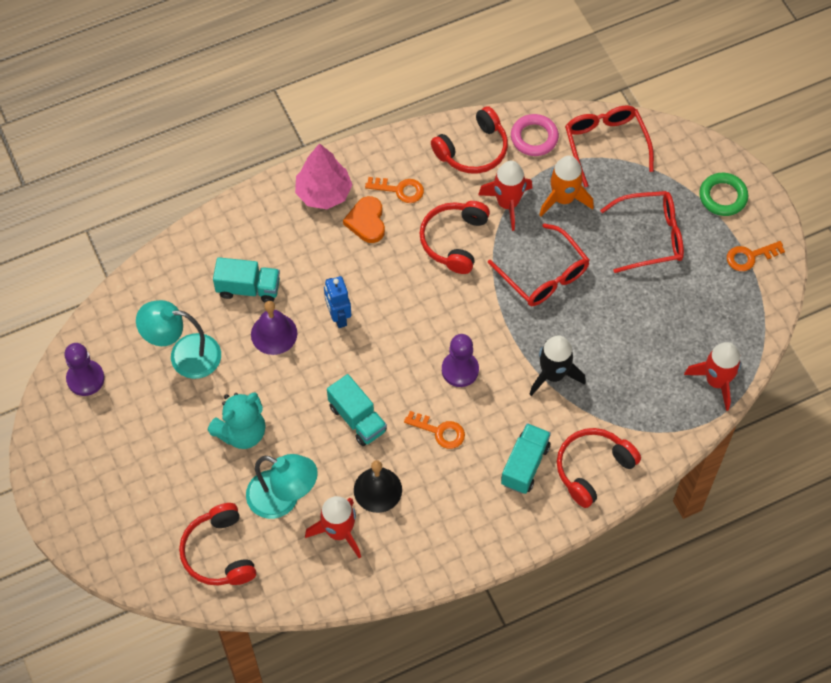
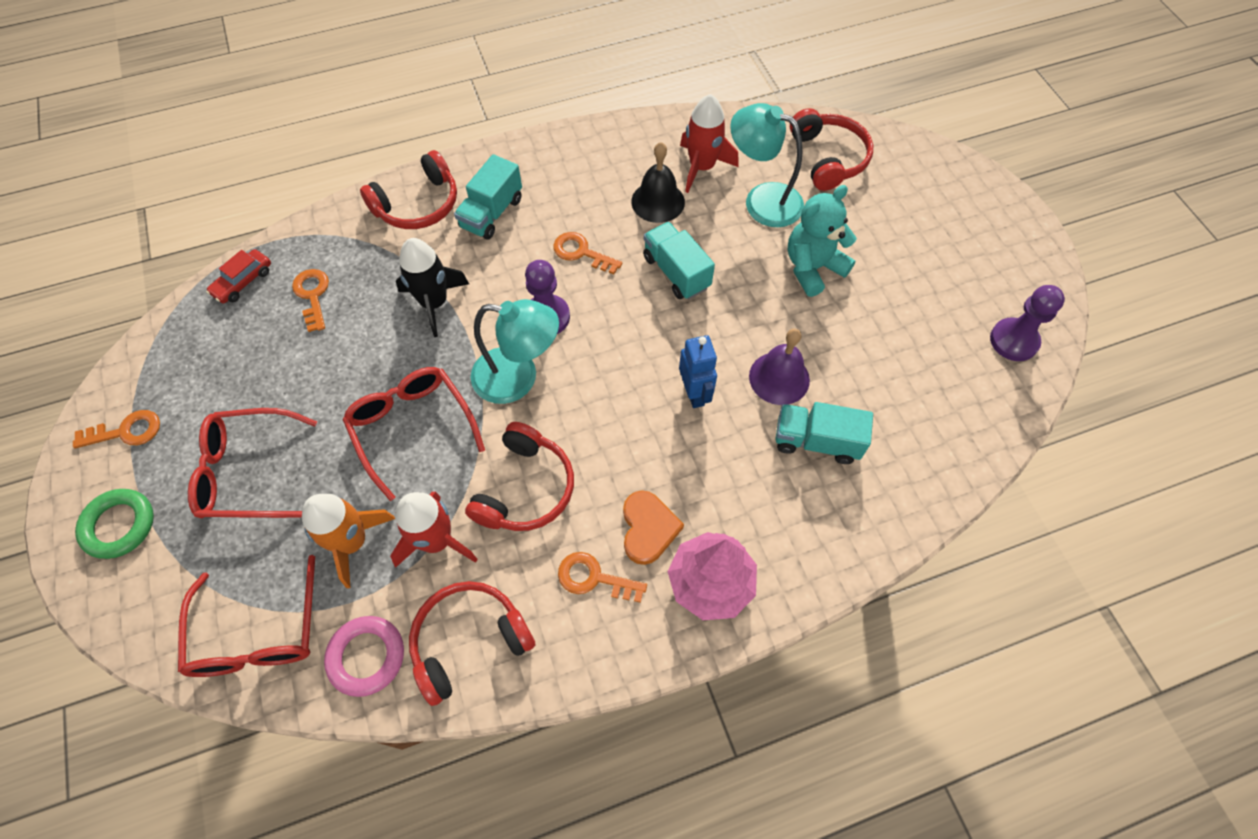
camera: 175 degrees left, 0 degrees up
turquoise lamp [136,300,221,379] -> turquoise lamp moved to [471,299,559,404]
red rocket [684,342,741,411] -> red car [206,249,271,304]
none -> orange key [292,269,329,332]

